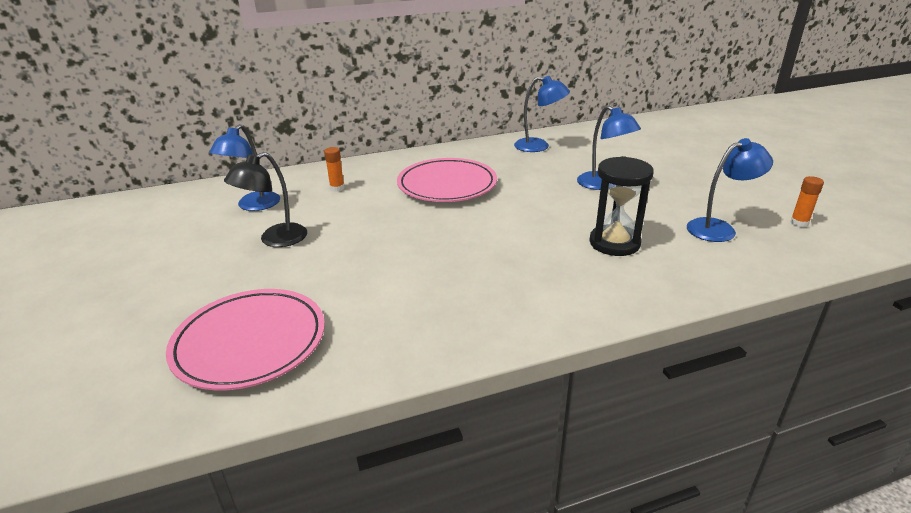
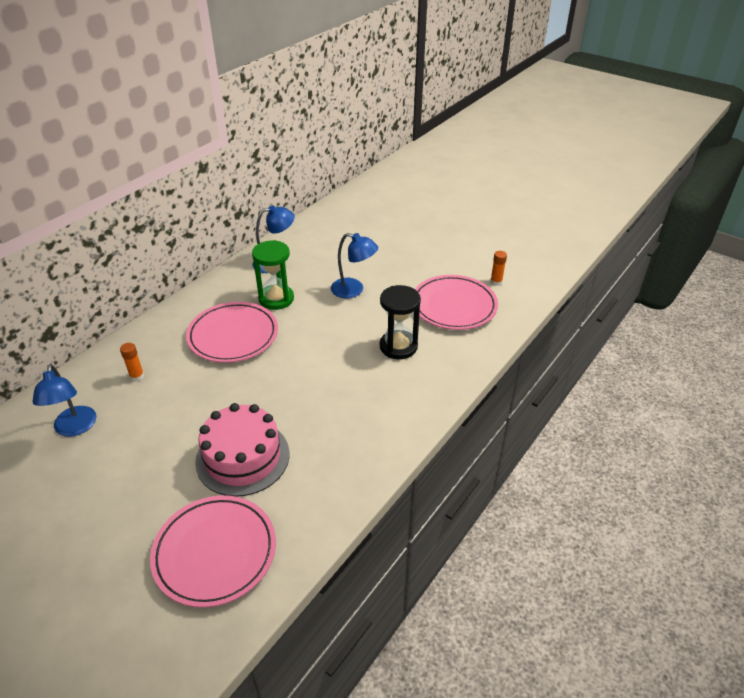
camera: 35 degrees left, 10 degrees up
black lamp [224,152,307,247] -> none
blue lamp [687,138,773,242] -> pink plate [415,275,498,330]
none -> pink cake [195,403,290,497]
none -> green hourglass [252,240,294,310]

